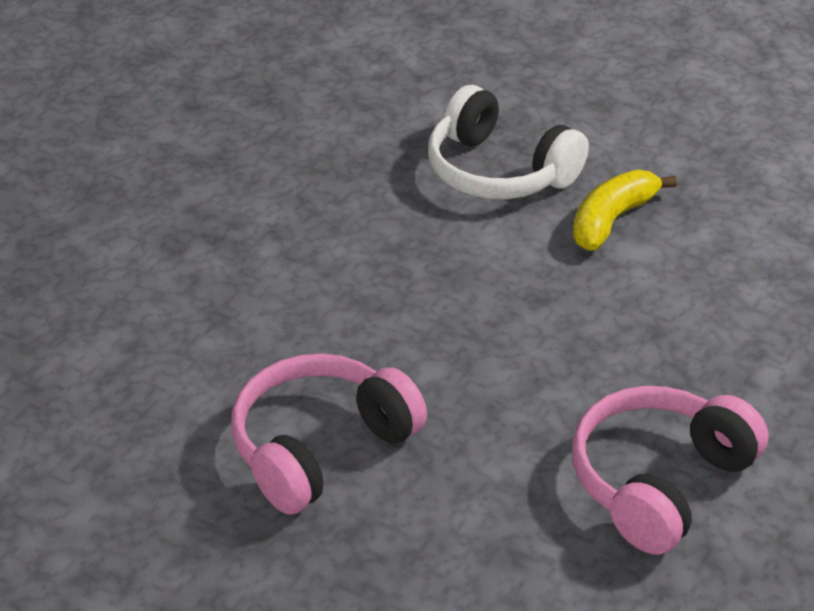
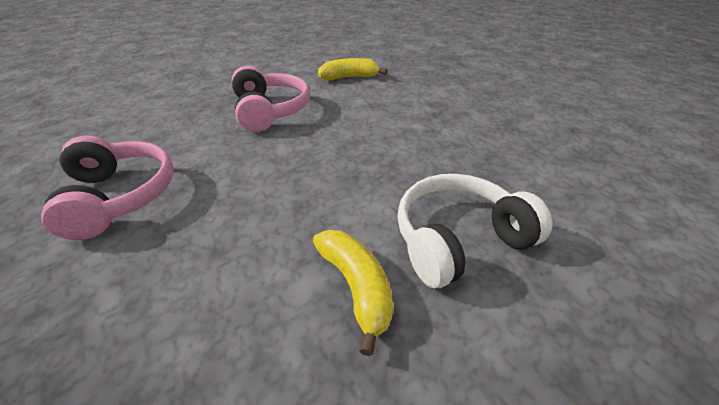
camera: 115 degrees right, 0 degrees up
none -> yellow banana [318,58,387,80]

